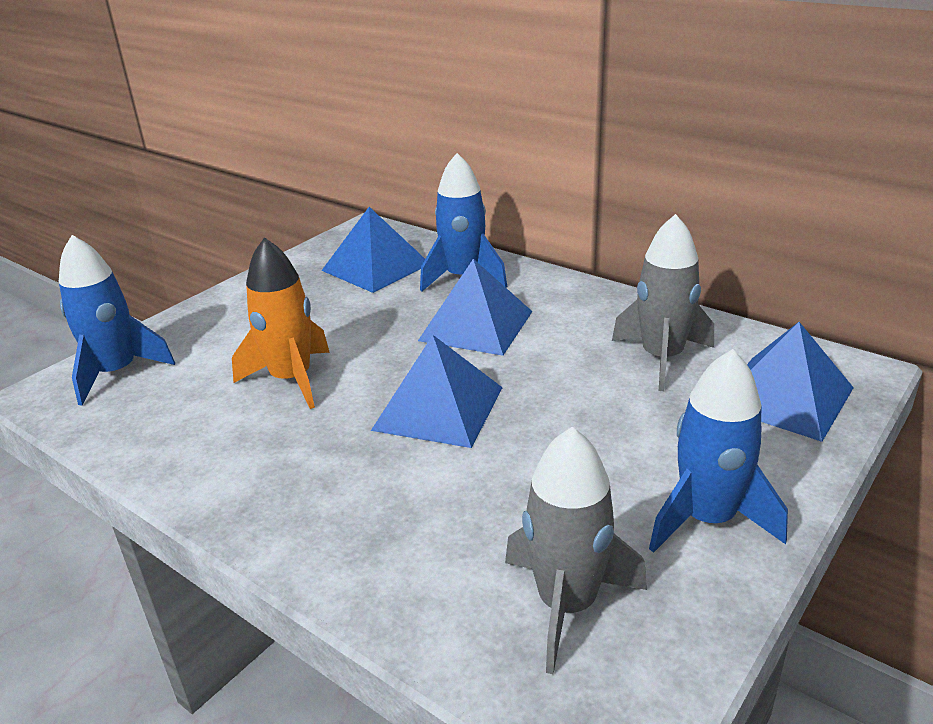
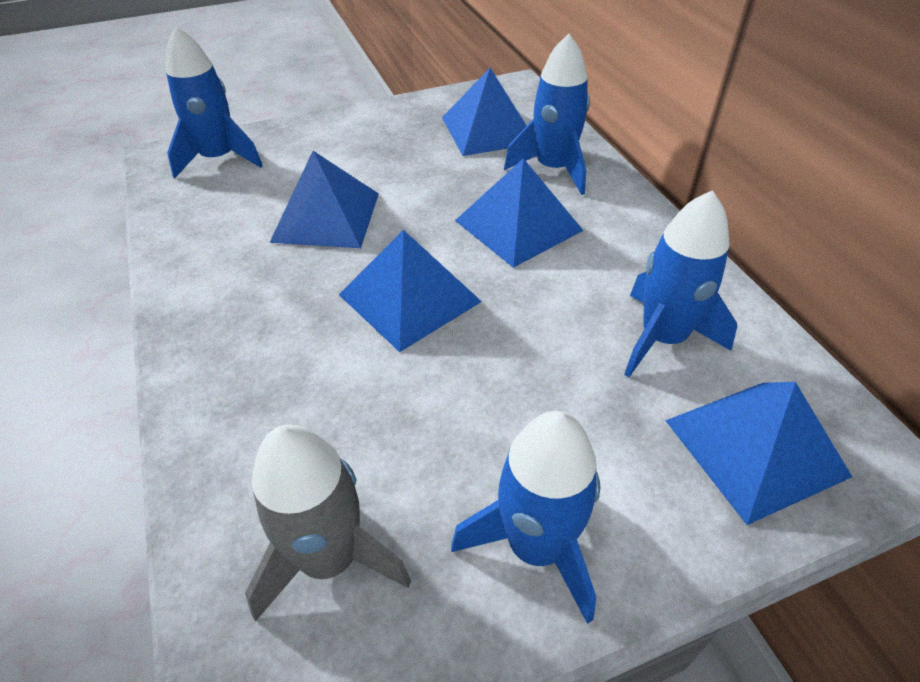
camera: 30 degrees right, 15 degrees up
orange rocket [232,237,330,409] -> blue pyramid [269,151,379,248]
grey rocket [612,214,714,391] -> blue rocket [624,190,737,377]

